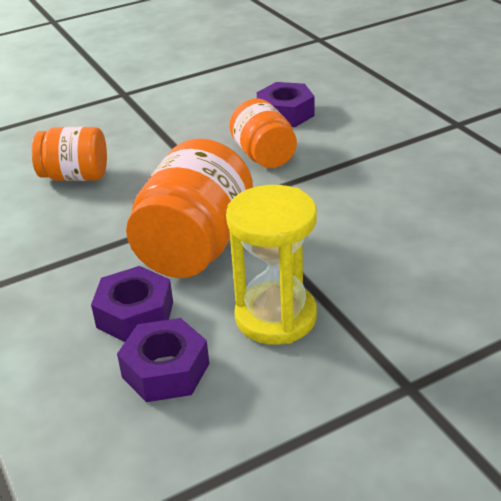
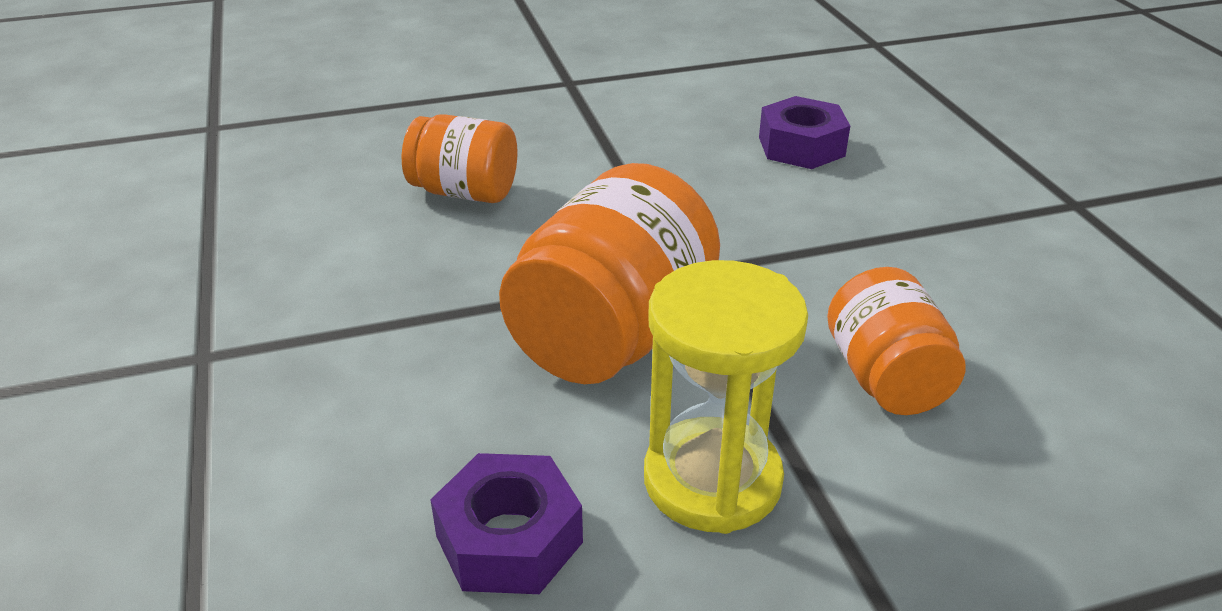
camera: 10 degrees right, 0 degrees up
purple nut [91,266,173,342] -> none
orange jar [229,99,297,168] -> orange jar moved to [827,267,966,415]

